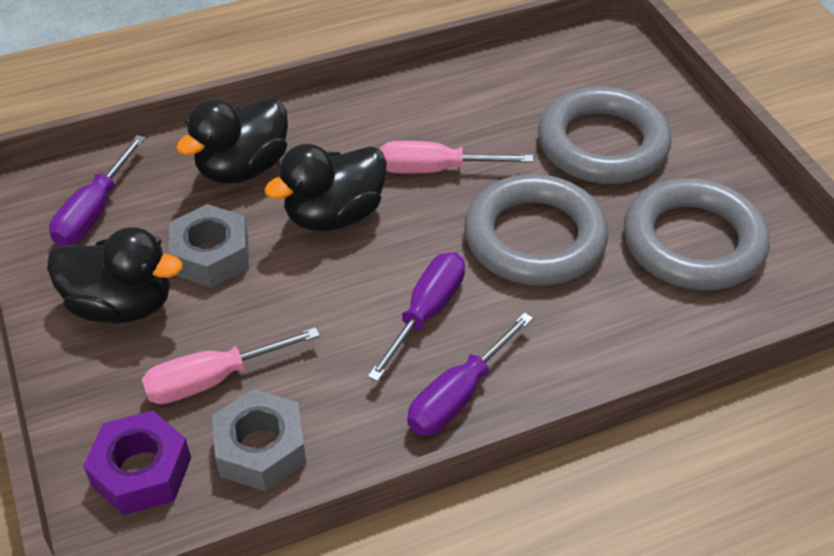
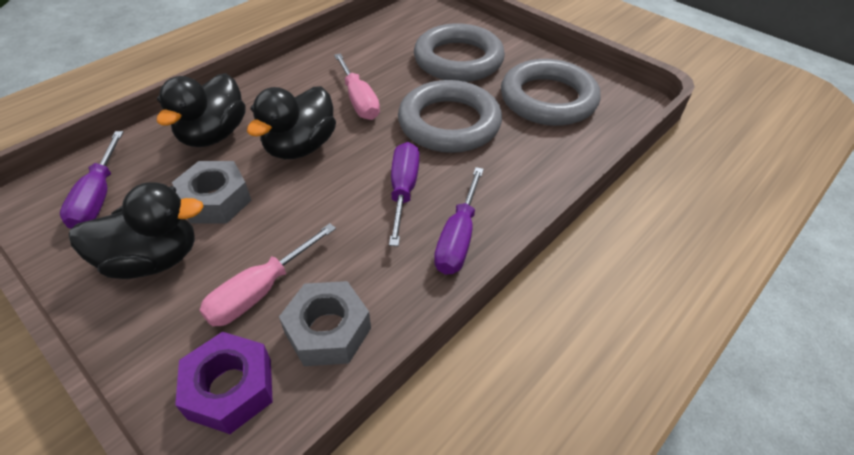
camera: 25 degrees left, 0 degrees up
pink screwdriver [380,141,533,173] -> pink screwdriver turned 90 degrees counterclockwise [334,53,380,120]

